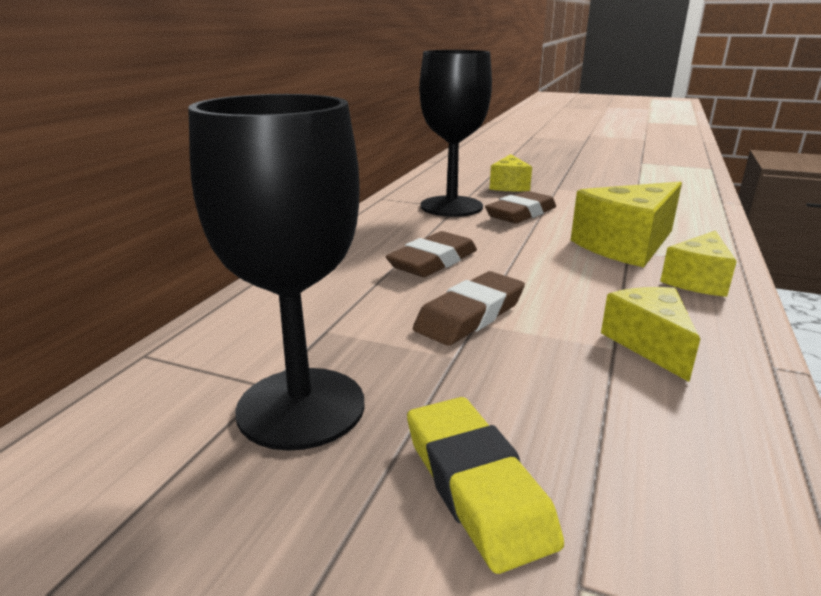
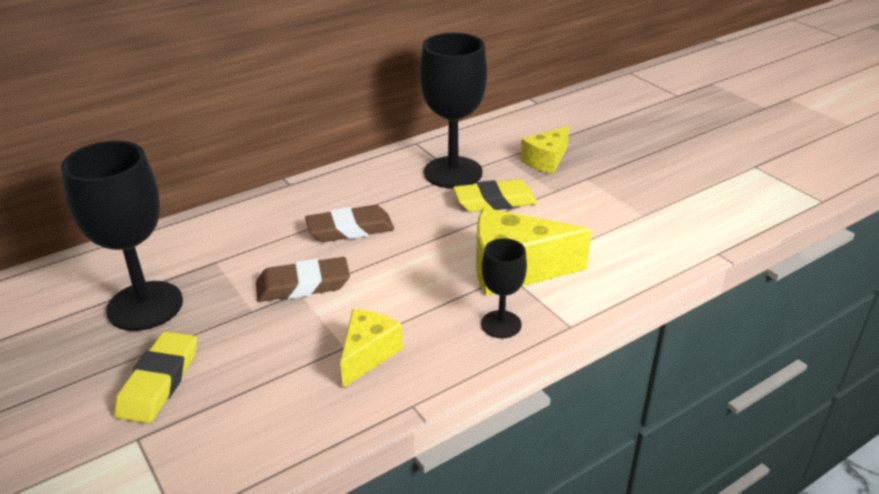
camera: 35 degrees right, 10 degrees up
brown eraser [485,191,556,223] -> yellow eraser [453,179,537,212]
yellow cheese [660,230,737,297] -> black goblet [481,238,527,338]

